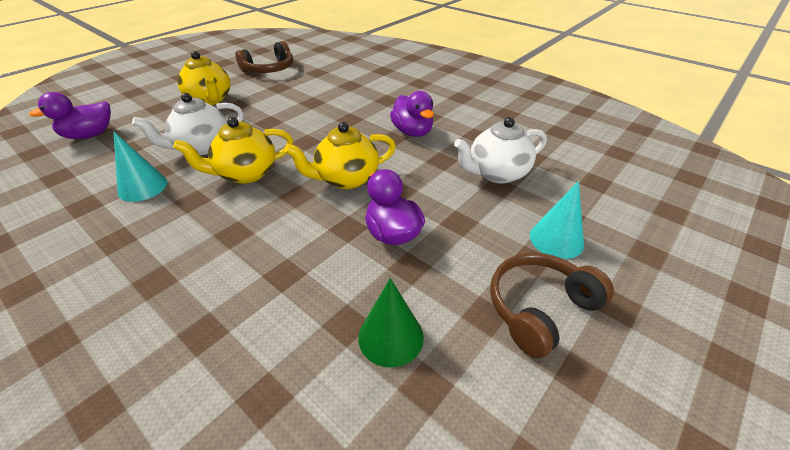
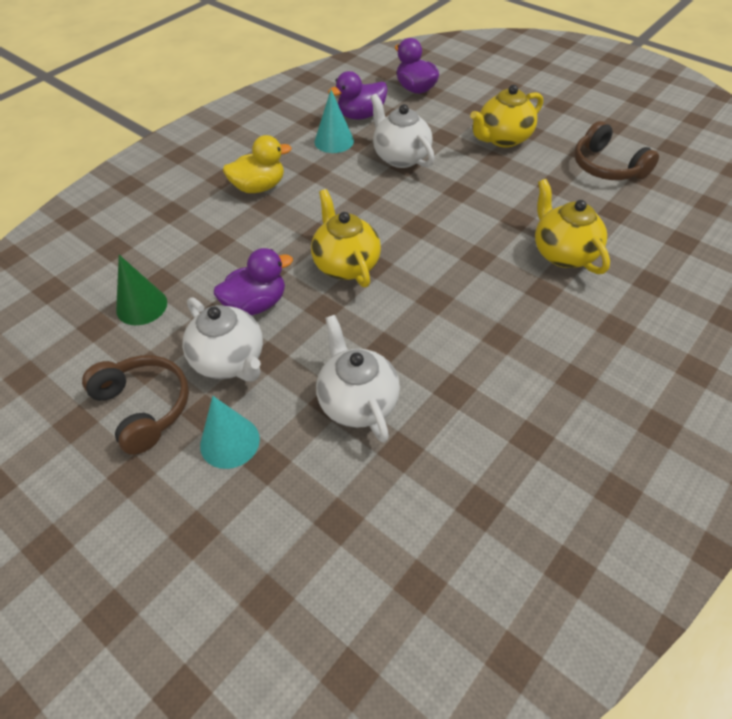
camera: 90 degrees right, 10 degrees up
yellow teapot [173,117,293,184] -> yellow teapot moved to [535,179,610,274]
purple duck [390,91,434,137] -> purple duck moved to [328,71,388,120]
none -> white teapot [182,297,263,381]
none -> yellow duck [223,135,292,193]

